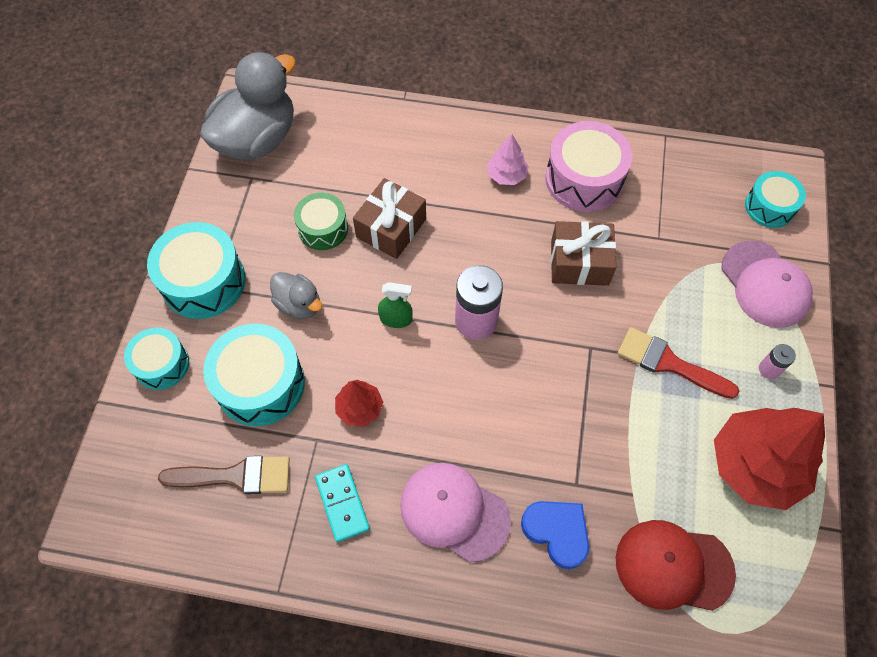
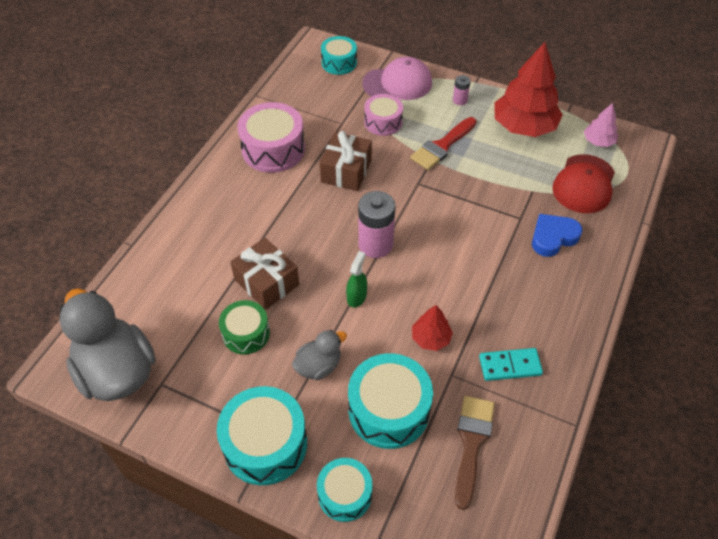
camera: 75 degrees left, 10 degrees down
pink cap [400,463,511,562] -> none
pink tree [487,134,529,185] -> pink tree moved to [584,103,618,147]
none -> pink drum [364,94,403,136]

